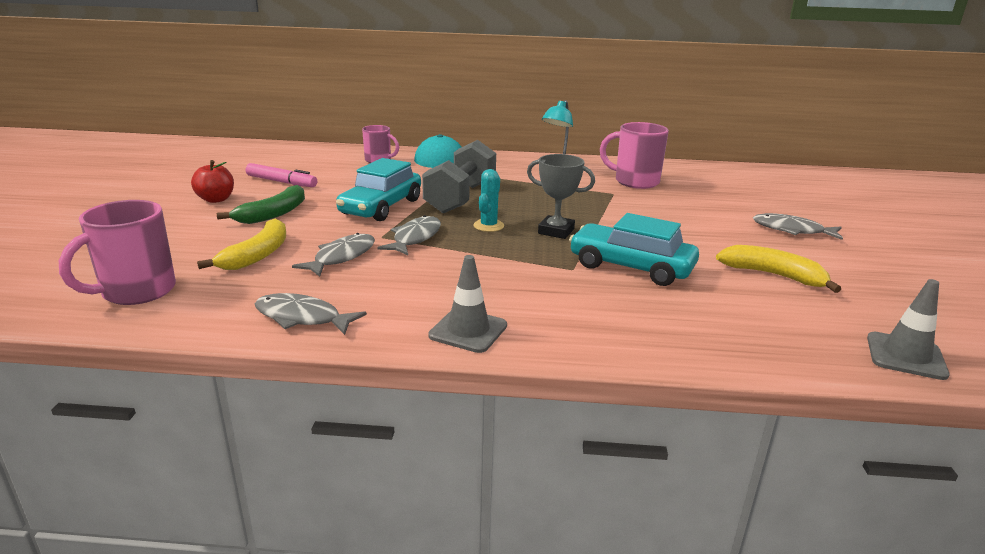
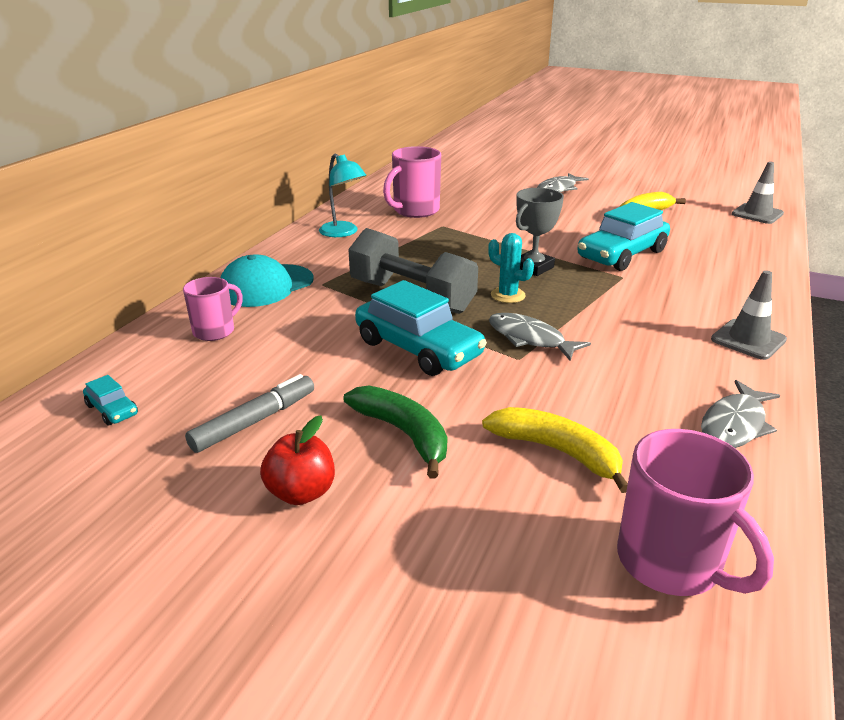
camera: 70 degrees left, 5 degrees up
pink marker [246,163,317,187] -> grey marker [185,374,314,453]
grey fish [292,233,375,277] -> none
none -> turquoise car [83,375,138,426]

